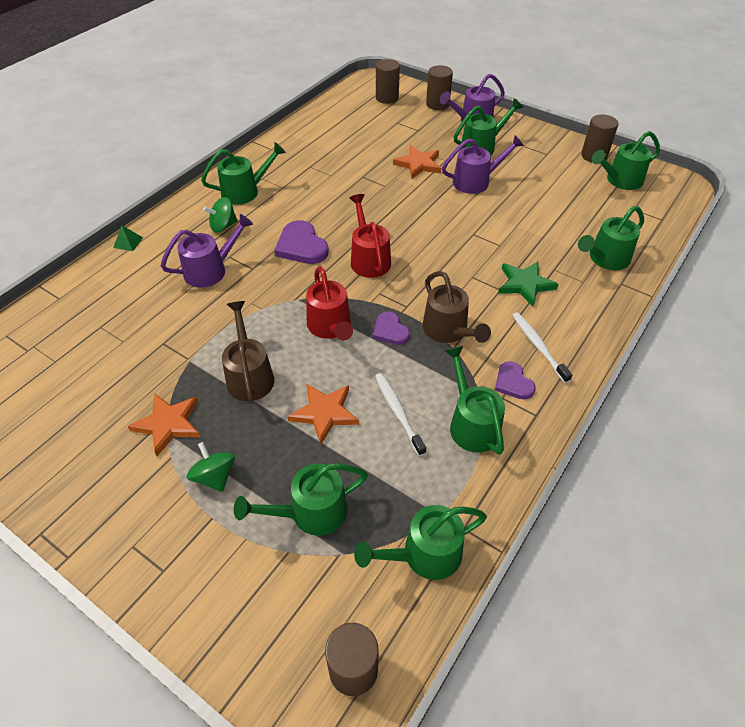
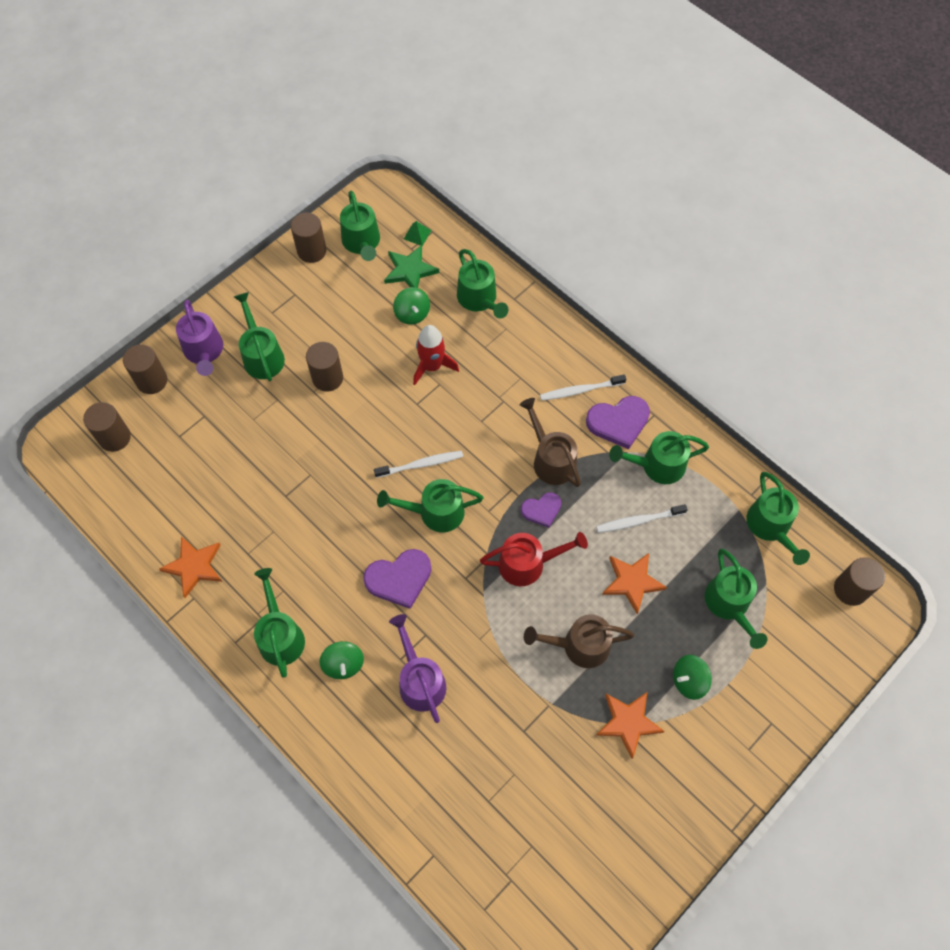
camera: 80 degrees left, 15 degrees up
green pyramid [113,225,143,251] -> green pyramid moved to [404,221,432,246]
red watering can [349,194,391,278] -> green watering can [377,479,483,532]
orange star [393,145,441,179] -> orange star moved to [159,536,222,598]
brown watering can [423,271,491,343] -> brown watering can turned 105 degrees counterclockwise [519,398,581,487]
purple watering can [442,135,524,194] -> brown cylinder [306,342,343,392]
purple heart [495,361,536,400] -> purple heart [586,396,650,449], size x1.61
green star [498,261,559,306] -> green star moved to [384,245,439,288]
none -> white toothbrush [374,451,463,478]
none -> green spinning top [393,287,430,325]
none -> red rocket [413,325,459,385]

